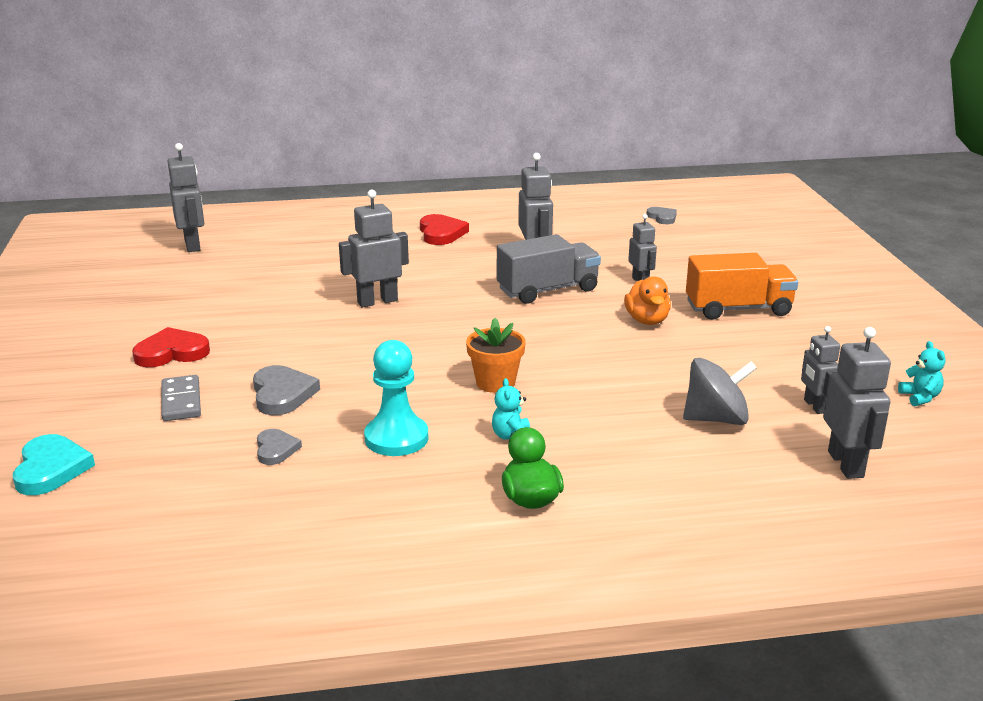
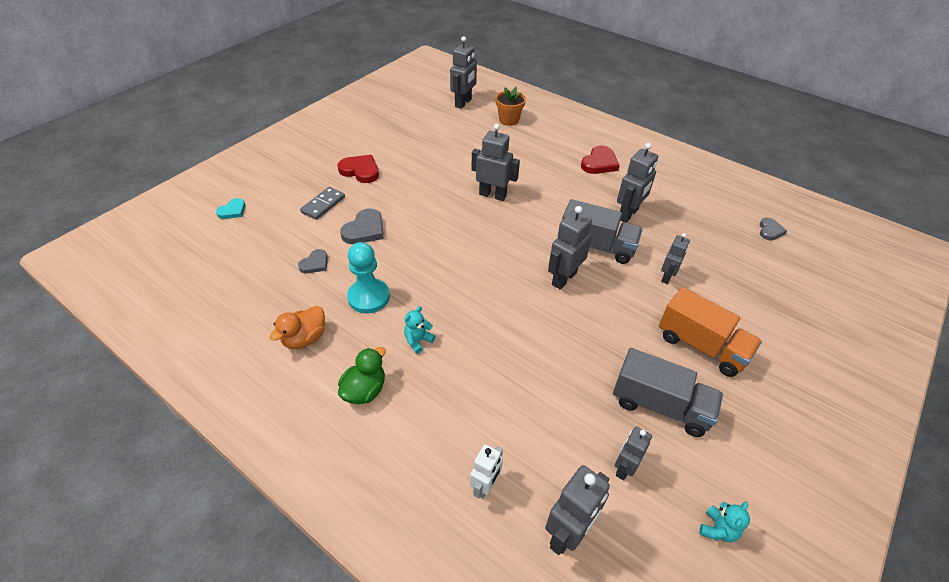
camera: 45 degrees right, 20 degrees up
turquoise heart [13,434,95,495] -> turquoise heart [216,198,245,219], size x0.62
orange flower pot [466,318,526,393] -> orange flower pot moved to [495,87,526,126]
orange duck [624,276,671,325] -> orange duck moved to [270,306,325,349]
grey spinning top [683,358,757,425] -> none
none -> white robot [470,444,503,499]
none -> grey robot [548,206,592,290]
none -> grey truck [613,348,723,437]

